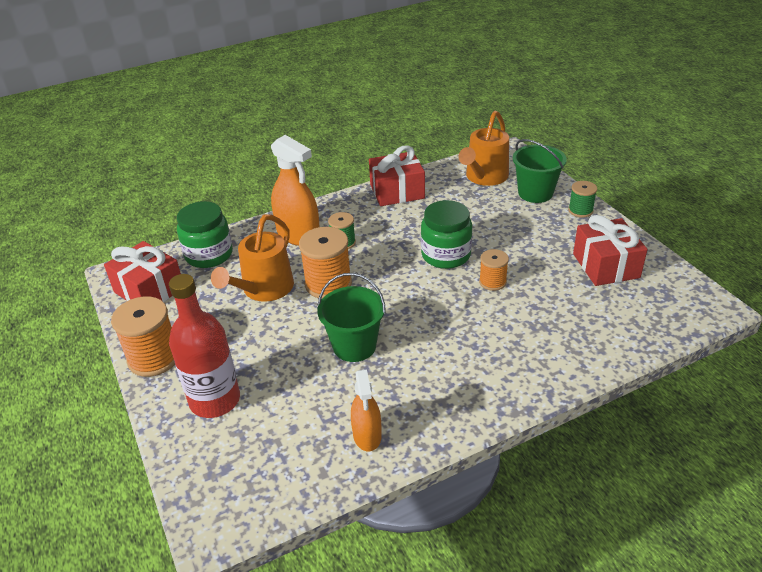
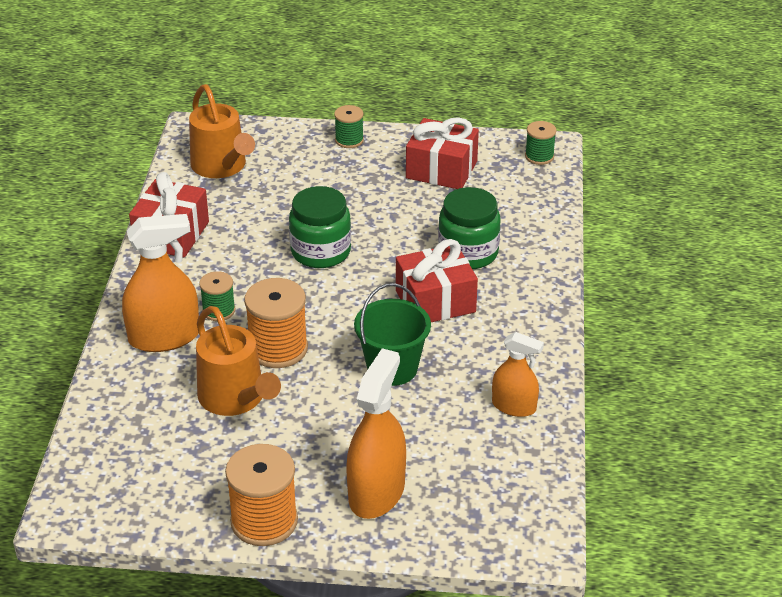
camera: 60 degrees left, 0 degrees up
red gift [104,241,181,302] -> red gift moved to [396,239,478,322]
red bottle [169,274,240,418] -> orange spray bottle [347,348,406,519]
green jar [177,201,233,268] -> green jar moved to [438,187,501,269]
orange spool [479,249,509,291] -> none
green bucket [513,139,567,203] -> none
none -> green spool [525,121,556,165]

